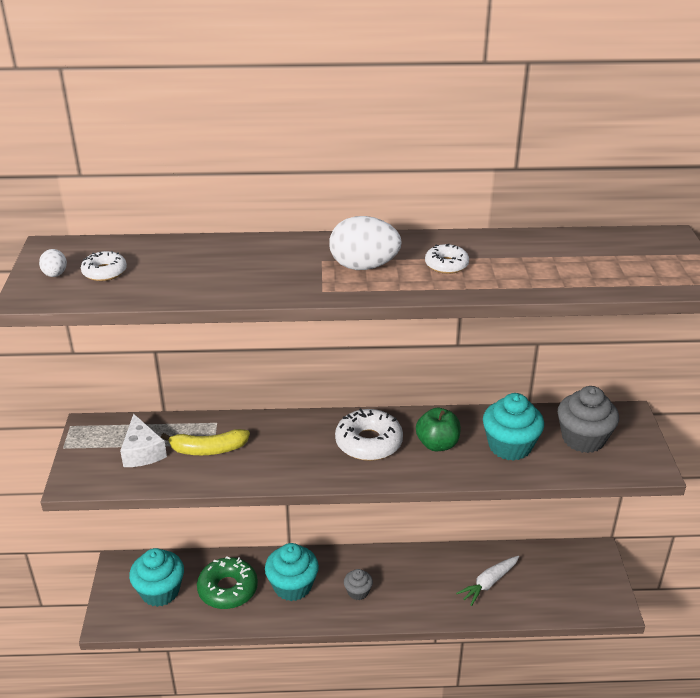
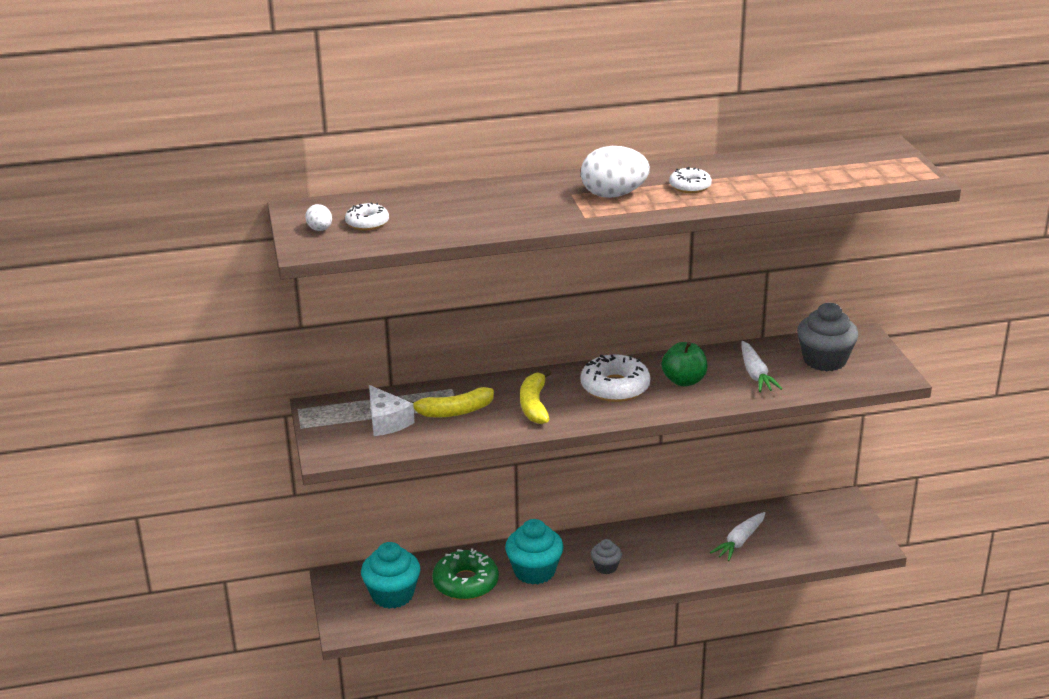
camera: 10 degrees left, 5 degrees down
turquoise cupcake [483,393,544,461] -> white carrot [741,341,782,392]
none -> yellow banana [520,369,551,424]

